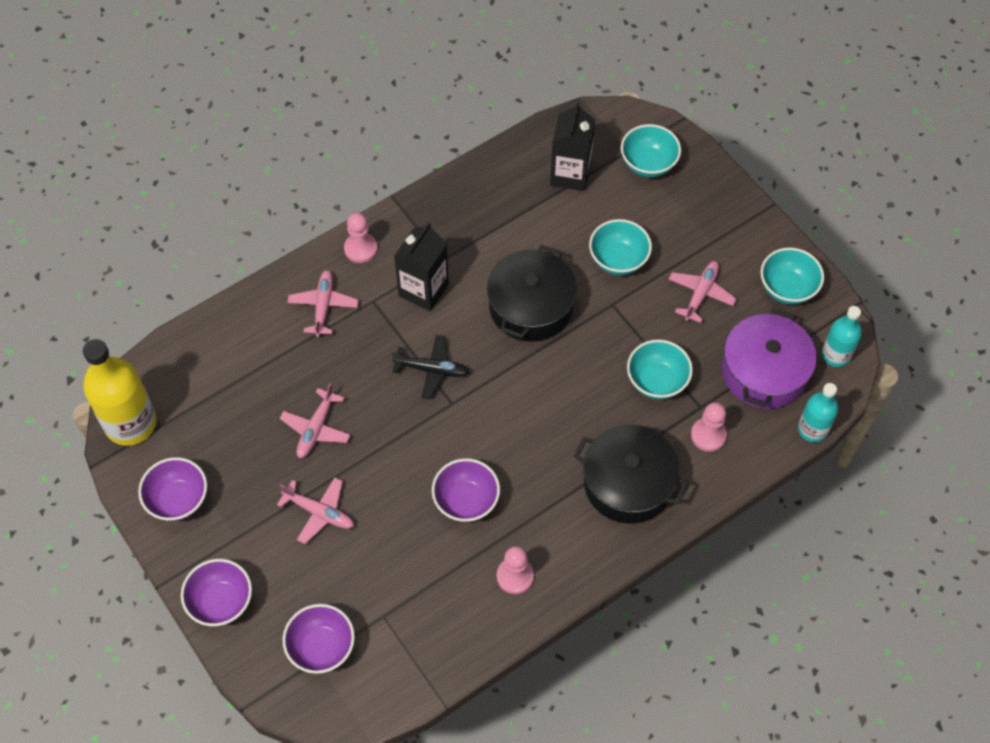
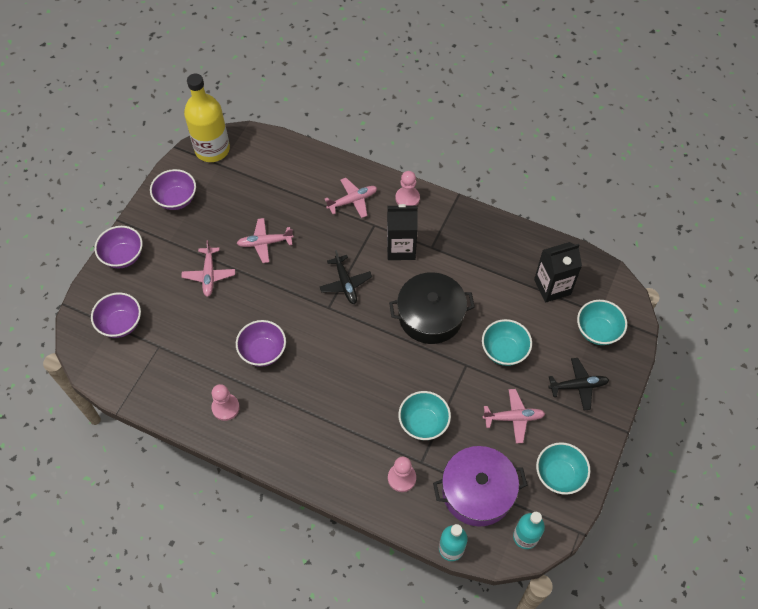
camera: 60 degrees right, 0 degrees up
black pot [574,424,689,524] -> none
none -> black plane [548,358,609,411]

